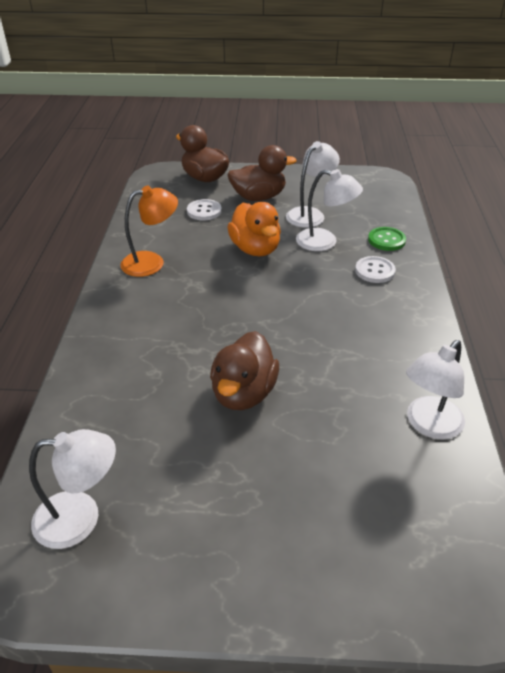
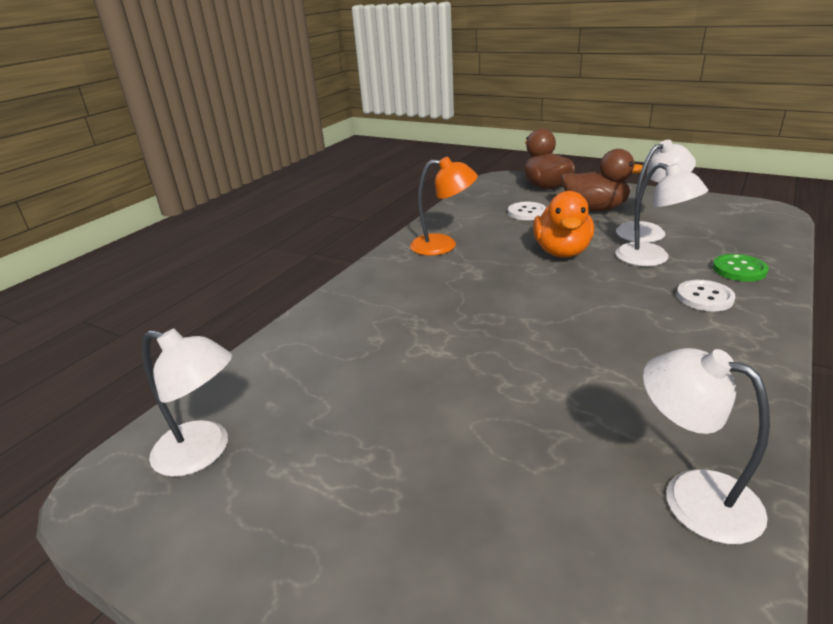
camera: 30 degrees right, 10 degrees down
brown duck [210,331,279,410] -> none
white lamp [406,340,465,440] -> white lamp turned 60 degrees clockwise [643,348,770,544]

